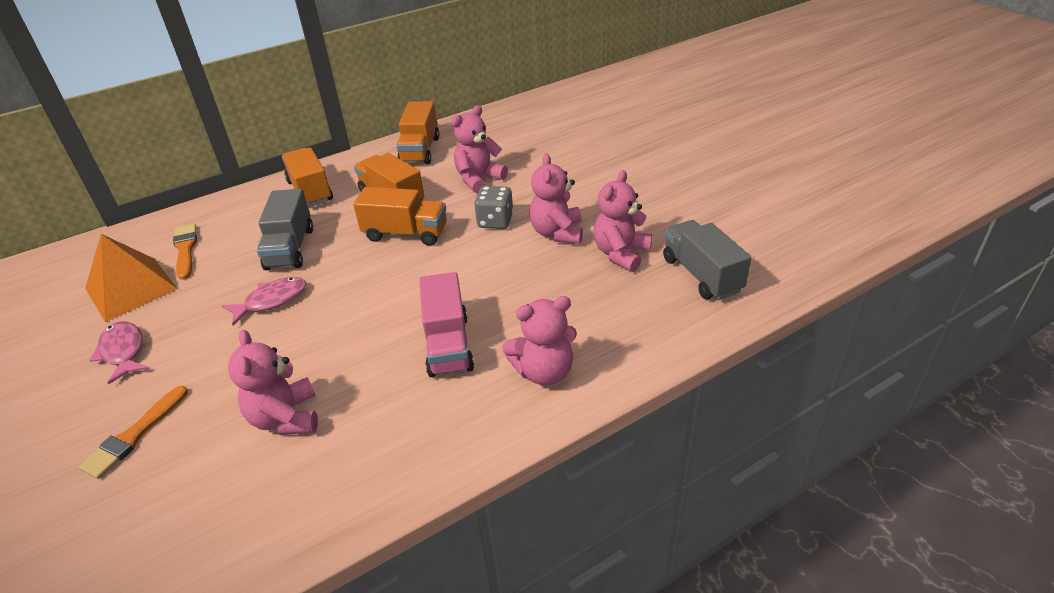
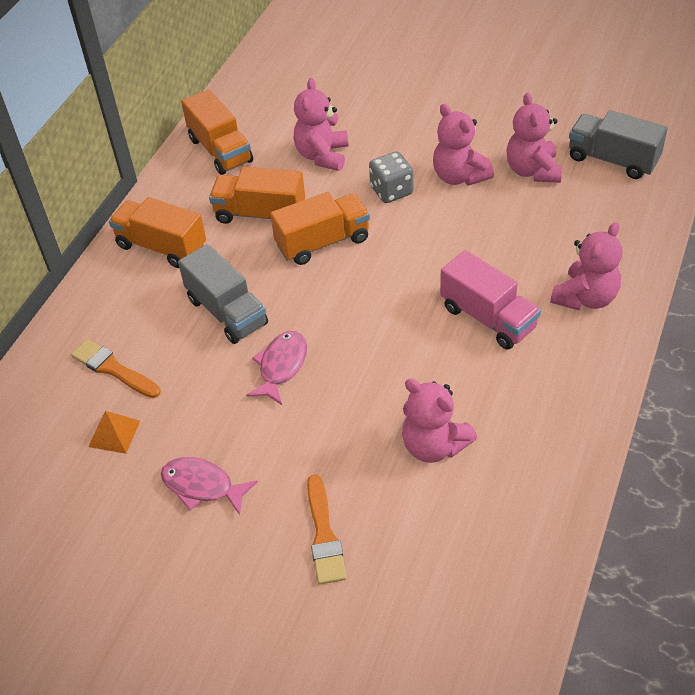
camera: 35 degrees left, 10 degrees up
orange pyramid [85,234,177,322] -> orange pyramid [88,411,140,454], size x0.49

